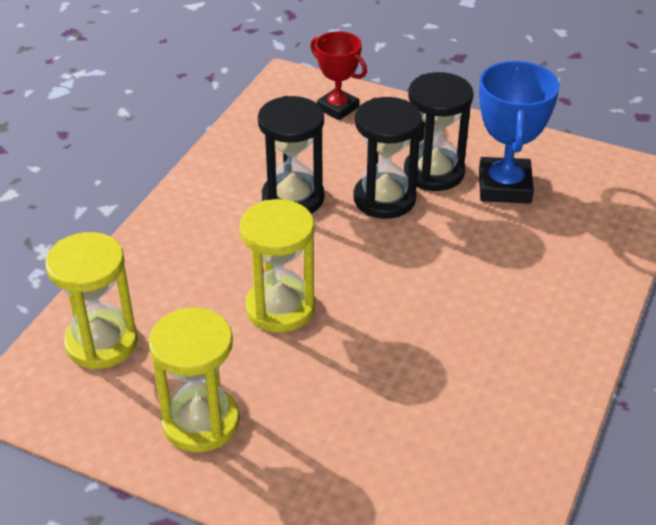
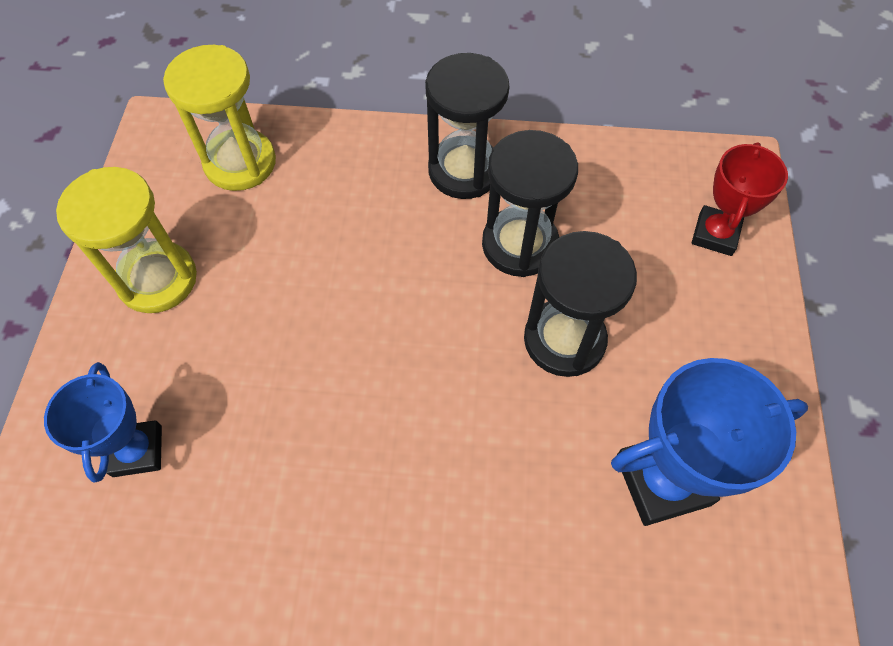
camera: 70 degrees right, 20 degrees up
yellow hourglass [240,199,315,332] -> none
black hourglass [404,72,473,191] -> black hourglass moved to [425,53,510,199]
none -> blue trophy [44,362,162,483]

